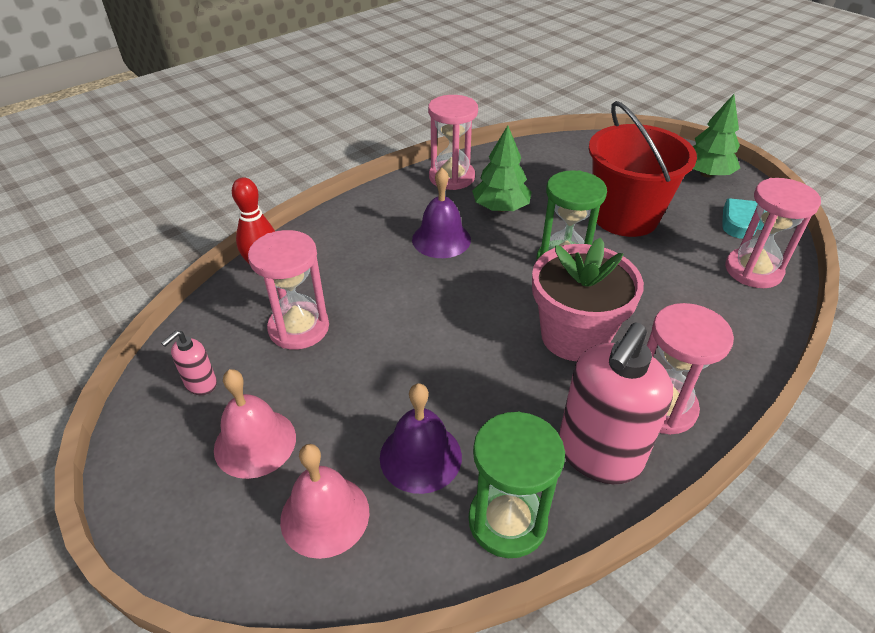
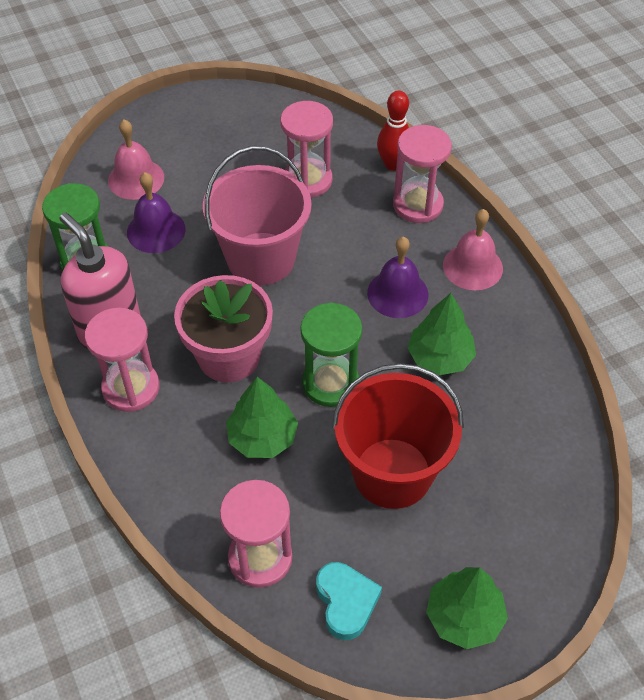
camera: 105 degrees right, 10 degrees up
pink soap dispenser [161,330,217,395] -> none
pink bell [214,369,296,479] -> pink bell moved to [443,209,503,290]
pink hourglass [428,95,478,190] -> pink hourglass moved to [393,125,452,223]
none -> pink bucket [203,146,312,286]
none -> green tree [226,377,298,458]

